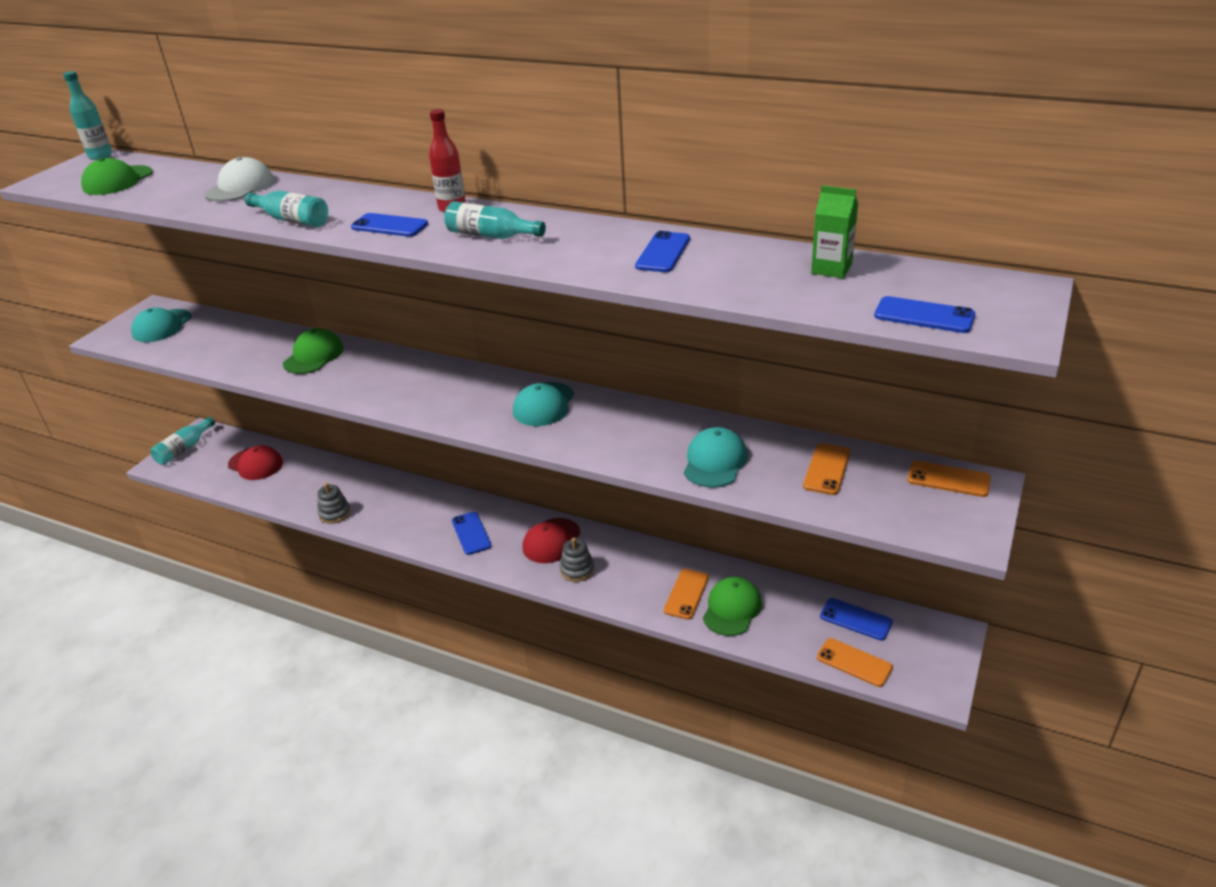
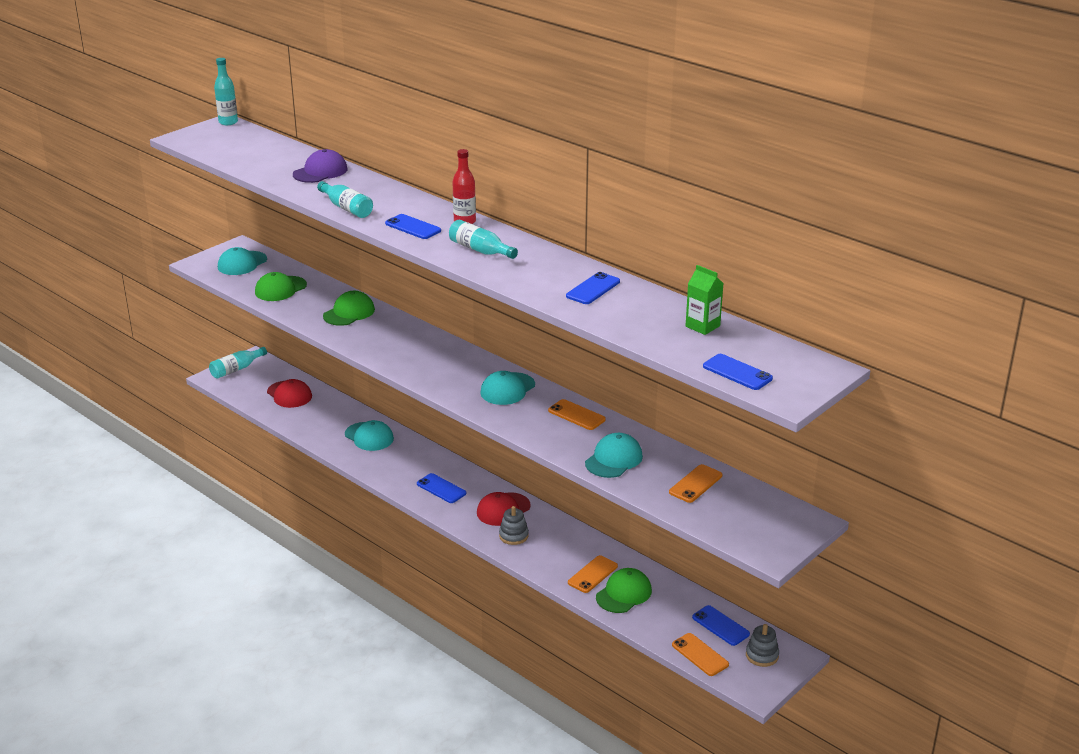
camera: 15 degrees right, 5 degrees down
green cap [81,158,153,195] -> green cap moved to [255,272,307,301]
white cap [204,157,274,202] -> purple cap [293,149,348,183]
grey stacking toy [318,483,351,524] -> grey stacking toy moved to [746,624,779,667]
blue phone [452,512,491,555] -> blue phone turned 45 degrees counterclockwise [417,473,466,503]
orange phone [907,461,991,497] -> orange phone moved to [548,399,606,430]
none -> turquoise cap [345,420,394,451]

